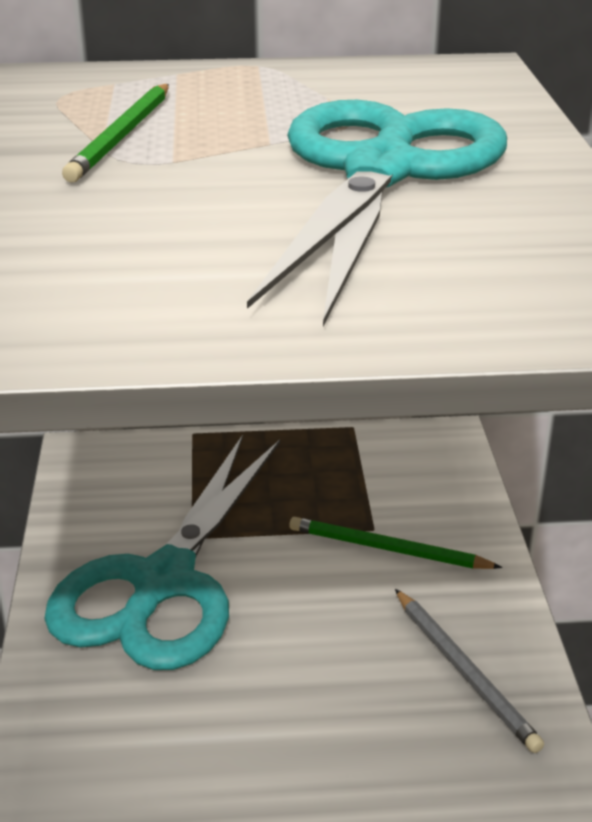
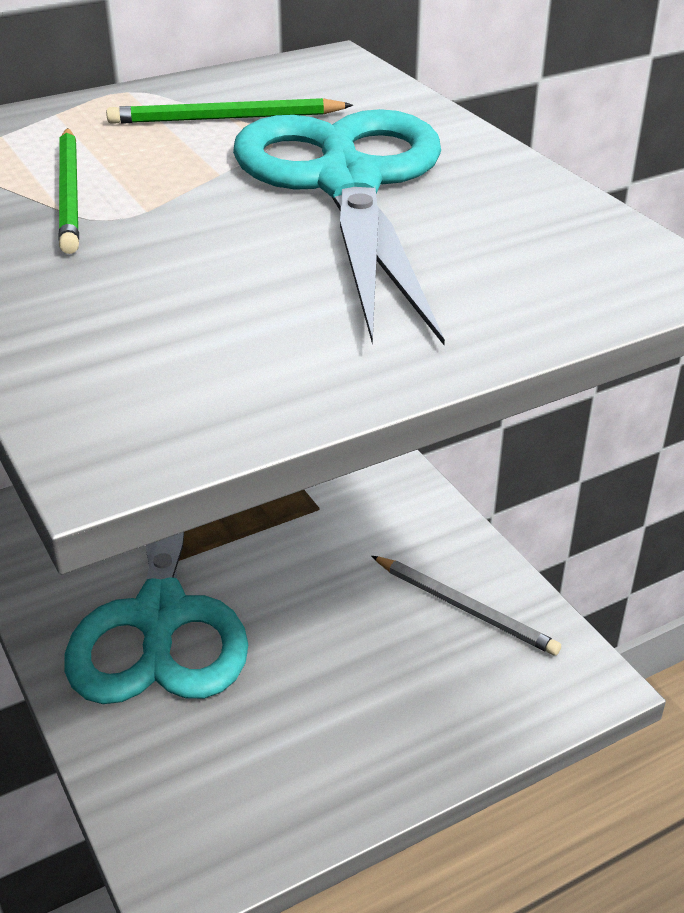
camera: 25 degrees left, 5 degrees up
green pencil [289,517,502,569] -> green pencil moved to [106,98,353,124]

